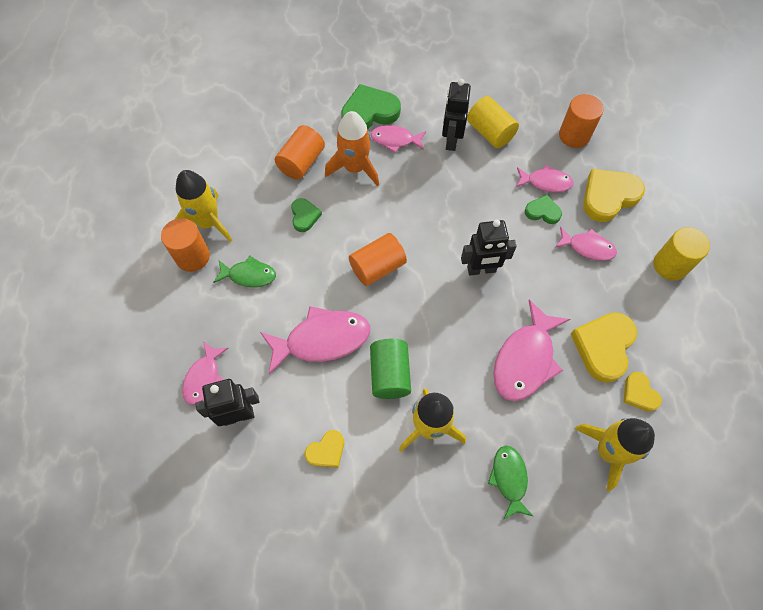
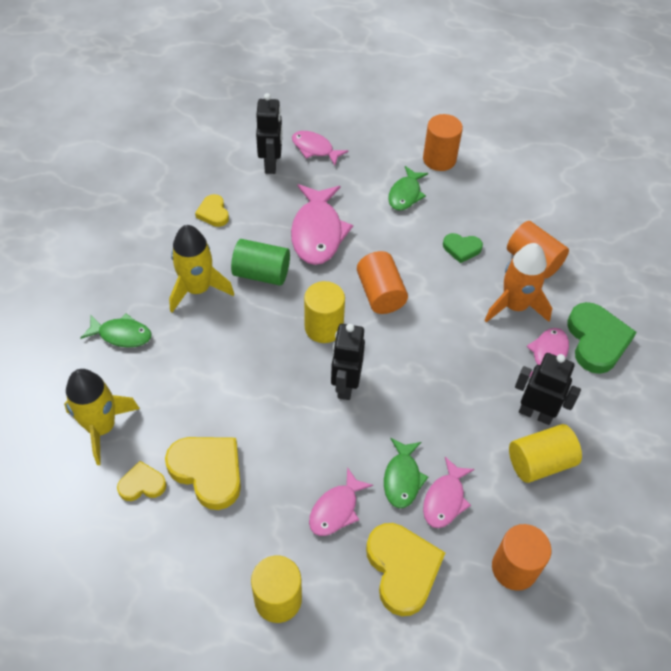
camera: 105 degrees right, 10 degrees down
yellow rocket [175,170,232,242] -> none
pink fish [493,299,570,401] -> none
green heart [525,195,562,224] -> green fish [384,438,428,508]
none -> yellow cylinder [304,281,345,343]

